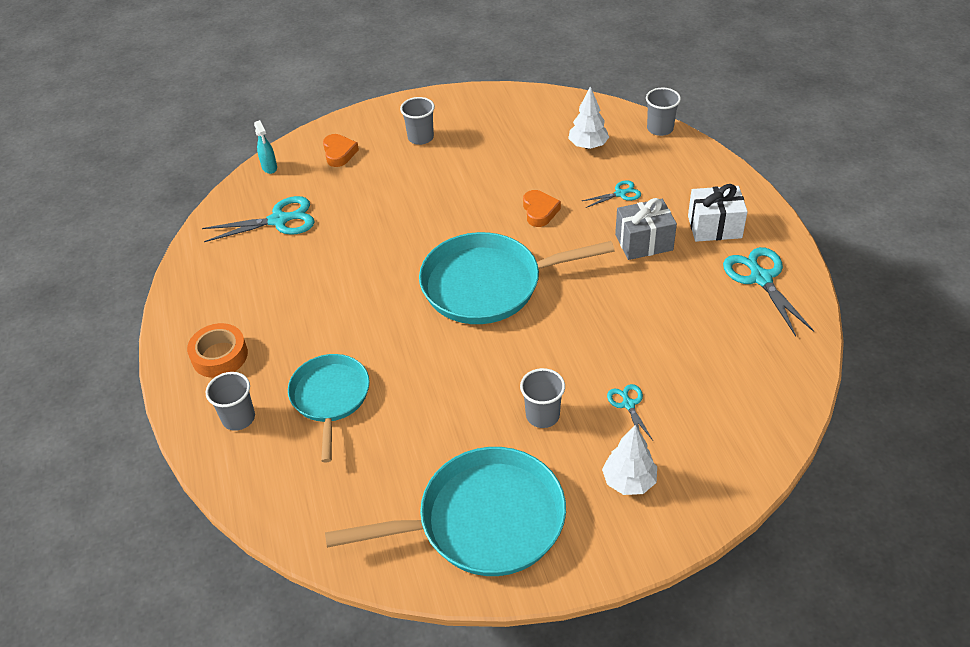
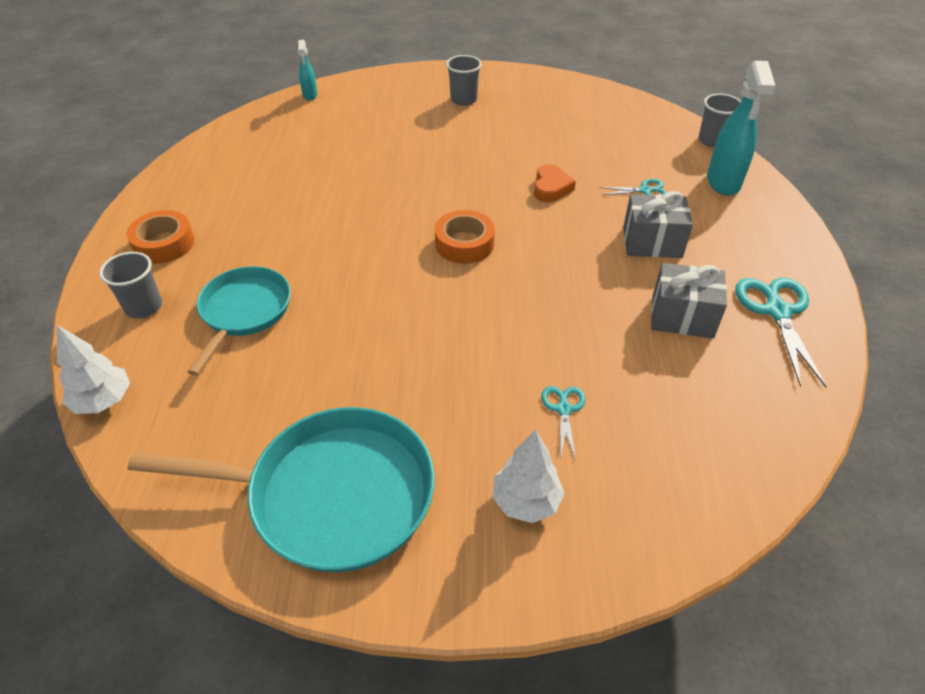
camera: 15 degrees right, 0 degrees up
turquoise scissors [202,196,315,242] -> none
orange heart [323,134,359,167] -> none
turquoise pan [419,232,614,324] -> orange tape [435,210,495,264]
grey cup [520,368,565,428] -> none
white tree [568,86,609,149] -> white tree moved to [57,325,130,414]
white gift [688,184,748,242] -> none
none -> grey gift [651,263,727,339]
none -> turquoise spray bottle [707,61,776,196]

